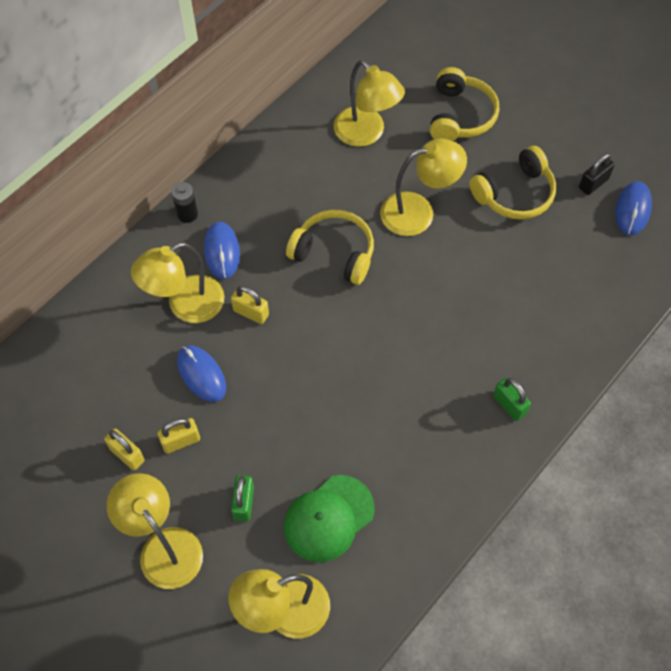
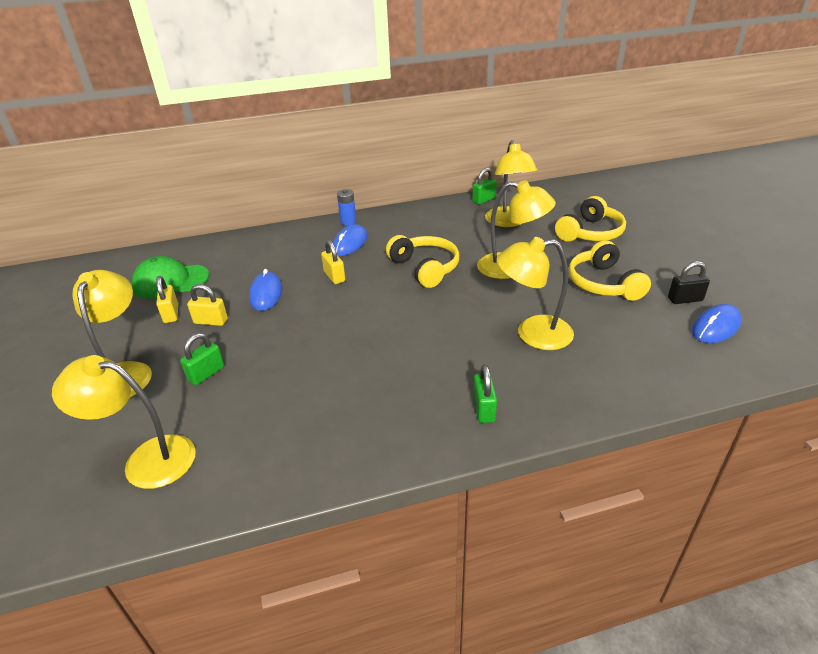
camera: 35 degrees right, 25 degrees down
yellow lamp [131,242,225,323] -> yellow lamp moved to [497,237,574,350]
black battery [171,182,198,223] -> blue battery [337,189,356,226]
green cap [284,475,375,562] -> green cap moved to [131,256,209,298]
yellow headphones [469,146,556,220] -> yellow headphones turned 75 degrees clockwise [569,240,651,301]
none -> green padlock [472,168,497,205]

